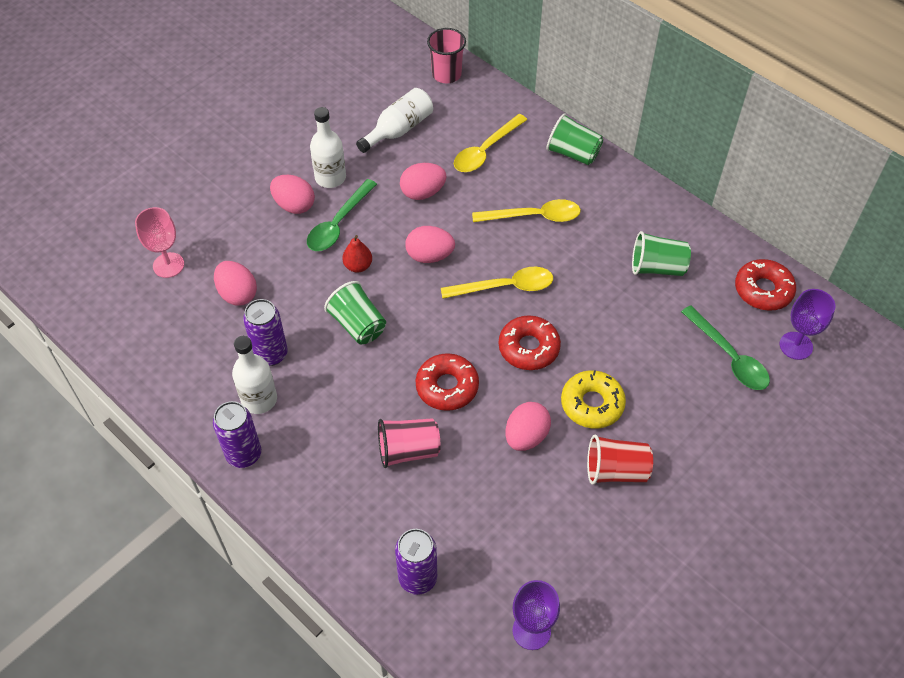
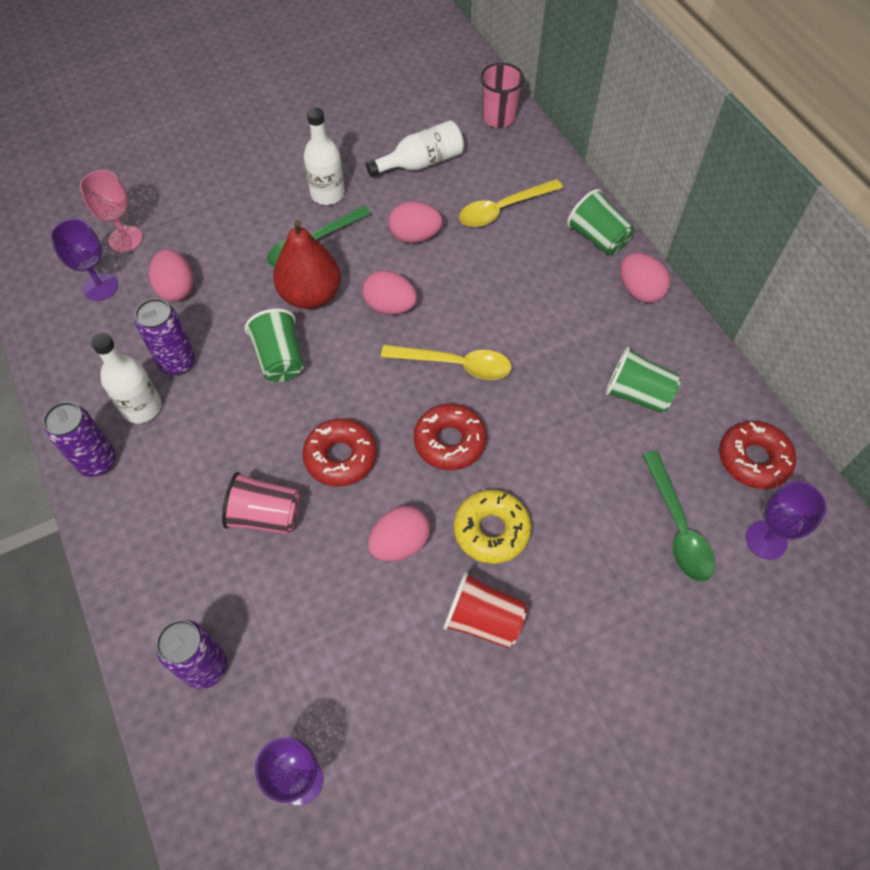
camera: 20 degrees right, 5 degrees up
pink egg [270,175,315,214] -> pink egg moved to [620,253,670,303]
red pear [342,235,372,273] -> red pear [273,220,341,309], size x1.96
yellow spoon [472,199,581,222] -> none
none -> purple goblet [50,219,118,301]

